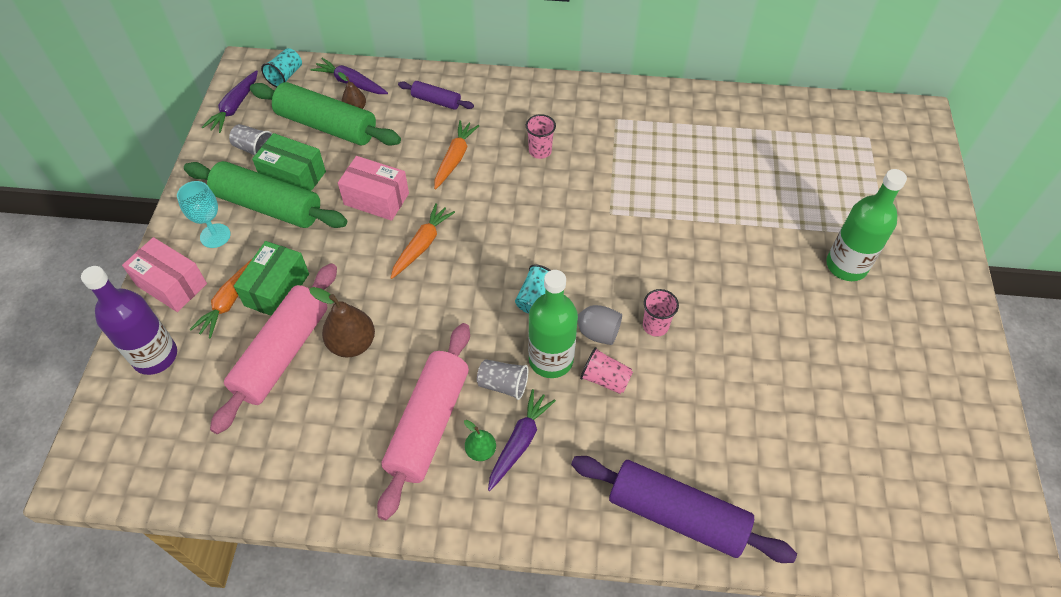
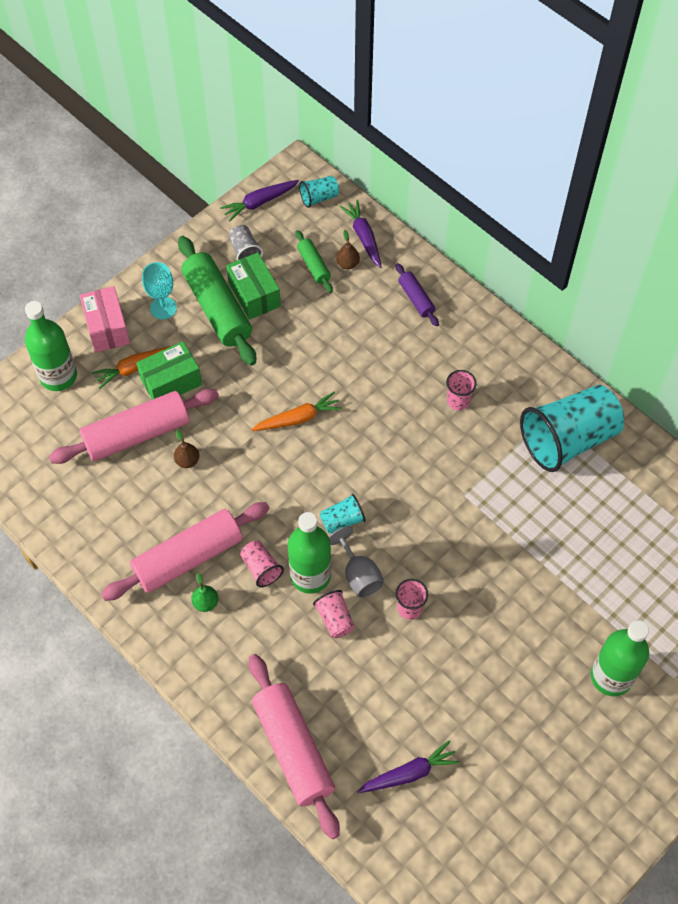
camera: 40 degrees right, 5 degrees up
purple bottle [81,266,177,375] -> green bottle [25,301,77,391]
green rolling pin [250,82,401,146] -> green rolling pin [295,230,333,293], size x0.49
brown pear [309,287,375,357] -> brown pear [174,430,199,468], size x0.57
pink box [338,156,409,221] -> none
orange carrot [434,120,479,189] -> none
grey cup [477,359,528,400] -> pink cup [240,540,284,587]
purple carrot [488,389,556,491] -> purple carrot moved to [357,740,460,793]
purple rolling pin [571,456,797,563] -> pink rolling pin [249,654,340,839]
none -> turquoise cup [520,385,624,472]

